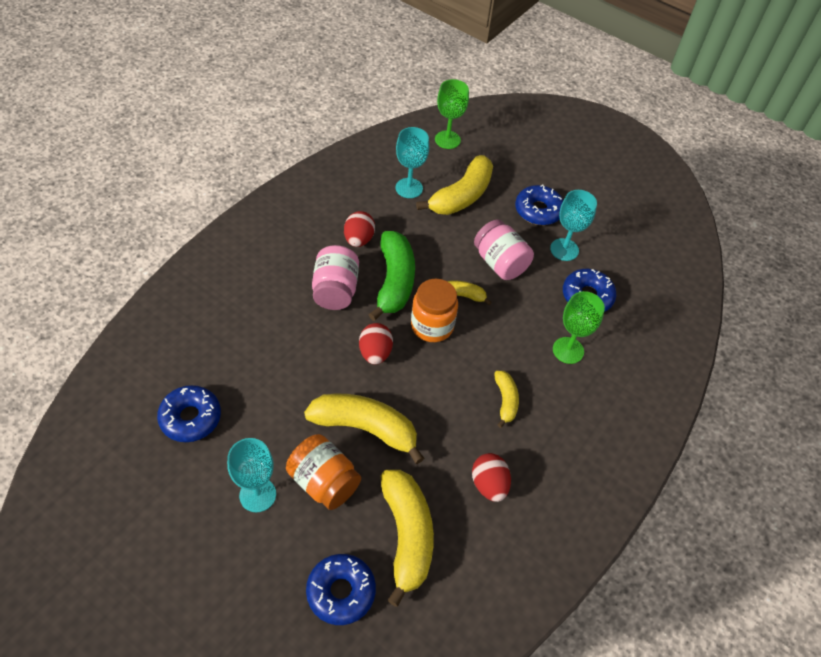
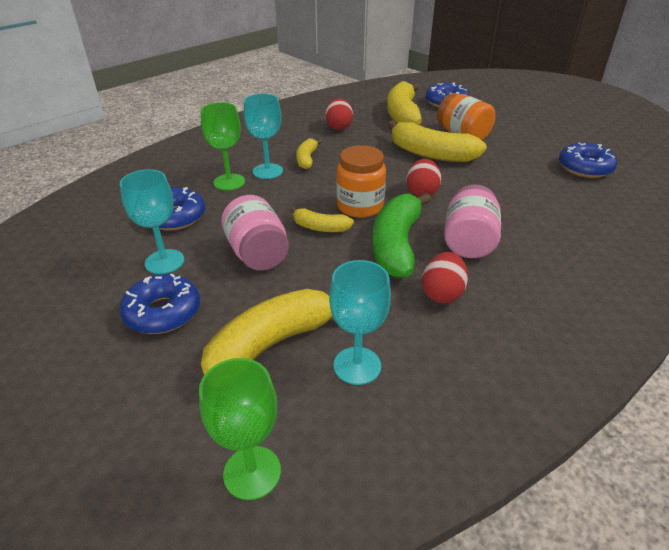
camera: 165 degrees left, 15 degrees down
turquoise goblet [227,438,276,512] -> turquoise goblet moved to [244,93,283,179]

